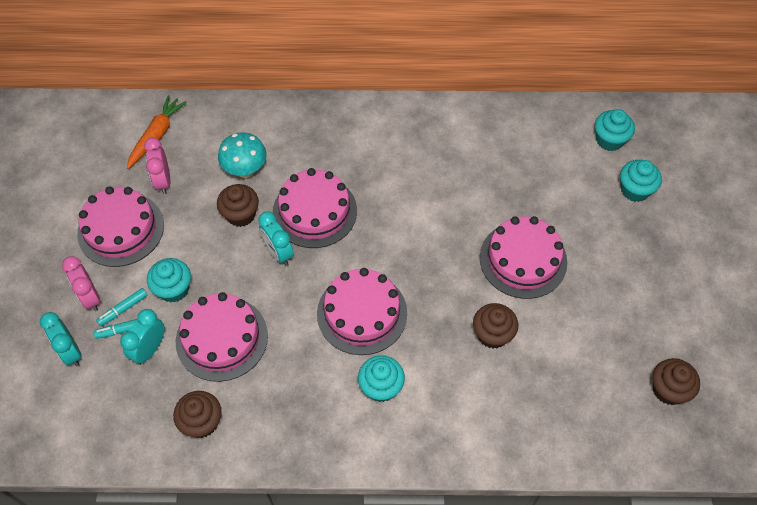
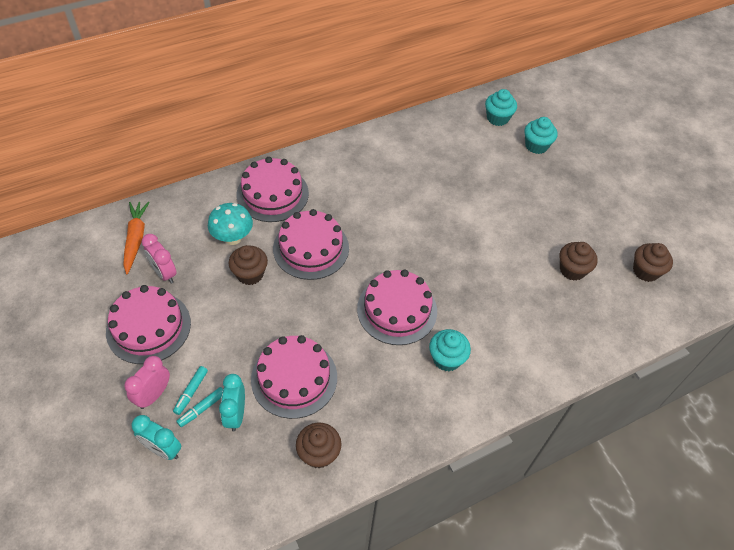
camera: 30 degrees left, 5 degrees down
pink clock [62,256,100,311] -> pink clock turned 90 degrees clockwise [124,356,170,409]
turquoise cupcake [147,258,191,303] -> none
turquoise clock [258,212,294,265] -> none
brown cupcake [473,303,518,349] -> brown cupcake moved to [559,242,598,281]
pink cake [480,216,567,299] -> pink cake moved to [236,157,309,222]

